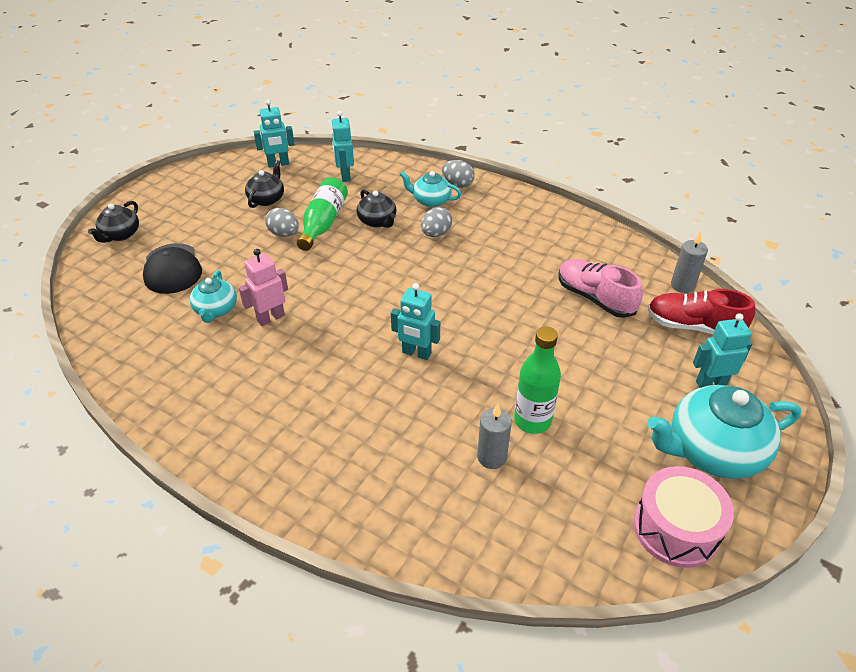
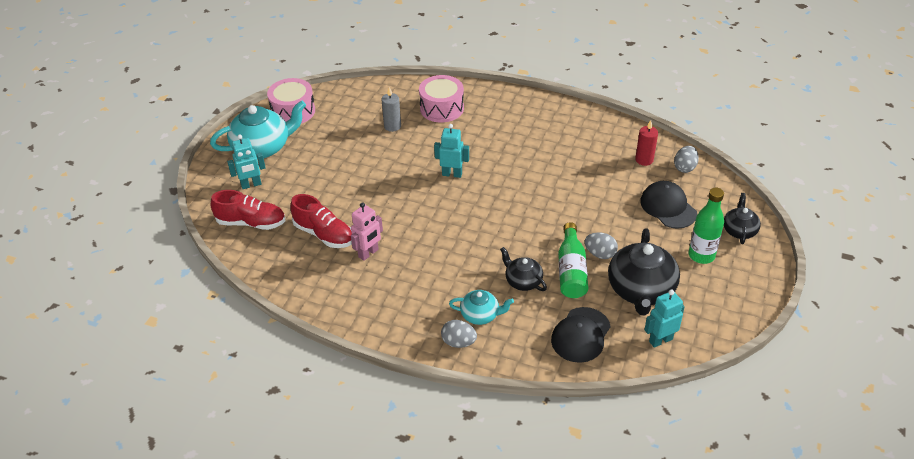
camera: 170 degrees right, 0 degrees up
turquoise teapot [190,270,237,323] -> none
pink robot [239,249,288,326] -> pink robot moved to [351,202,383,261]
black teapot [245,160,284,208] -> black teapot [608,228,680,315], size x1.84
turquoise robot [331,111,354,182] -> black cap [551,307,611,363]
grey egg [421,207,452,237] -> grey egg moved to [674,146,699,173]
green bottle [514,327,561,434] -> green bottle moved to [689,188,724,264]
pink shoe [559,259,643,318] -> red shoe [290,194,352,248]
grey candle [671,231,708,293] -> none
none -> pink drum [419,75,464,122]
none -> red candle [635,120,658,166]

